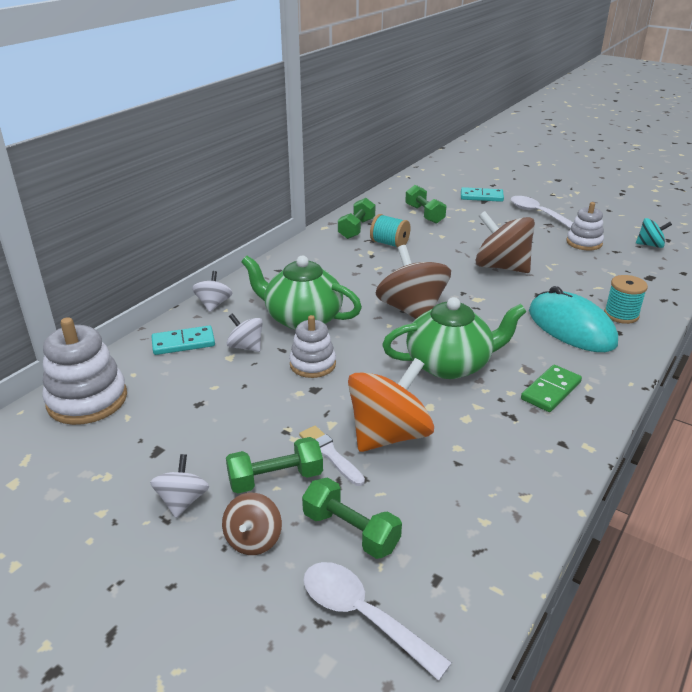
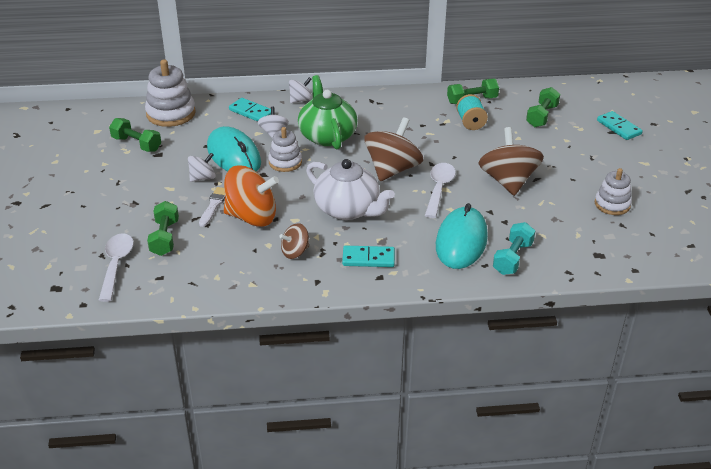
camera: 50 degrees right, 5 degrees up
white spinning top [150,454,209,518] -> white spinning top moved to [188,153,215,182]
brown spinning top [222,493,282,555] -> brown spinning top moved to [279,223,309,259]
green dumbbell [226,437,323,494] -> green dumbbell moved to [109,118,161,152]
green teapot [382,297,527,379] -> white teapot [306,159,395,220]
white spoon [511,196,574,229] -> white spoon moved to [425,163,456,218]
green domino [521,365,582,412] -> turquoise domino [342,246,395,267]
turquoise spool [604,275,648,324] -> turquoise dumbbell [493,222,535,275]
turquoise spinning top [636,218,672,248] -> none
none -> turquoise mouse [207,126,261,172]

